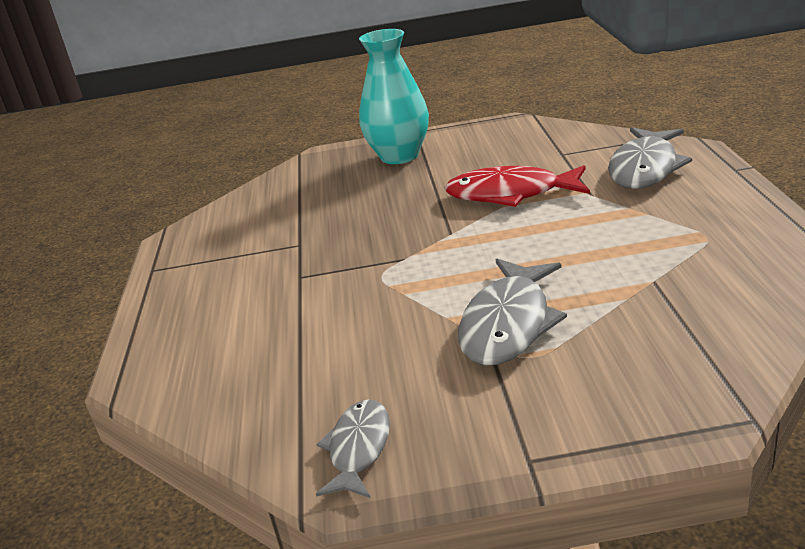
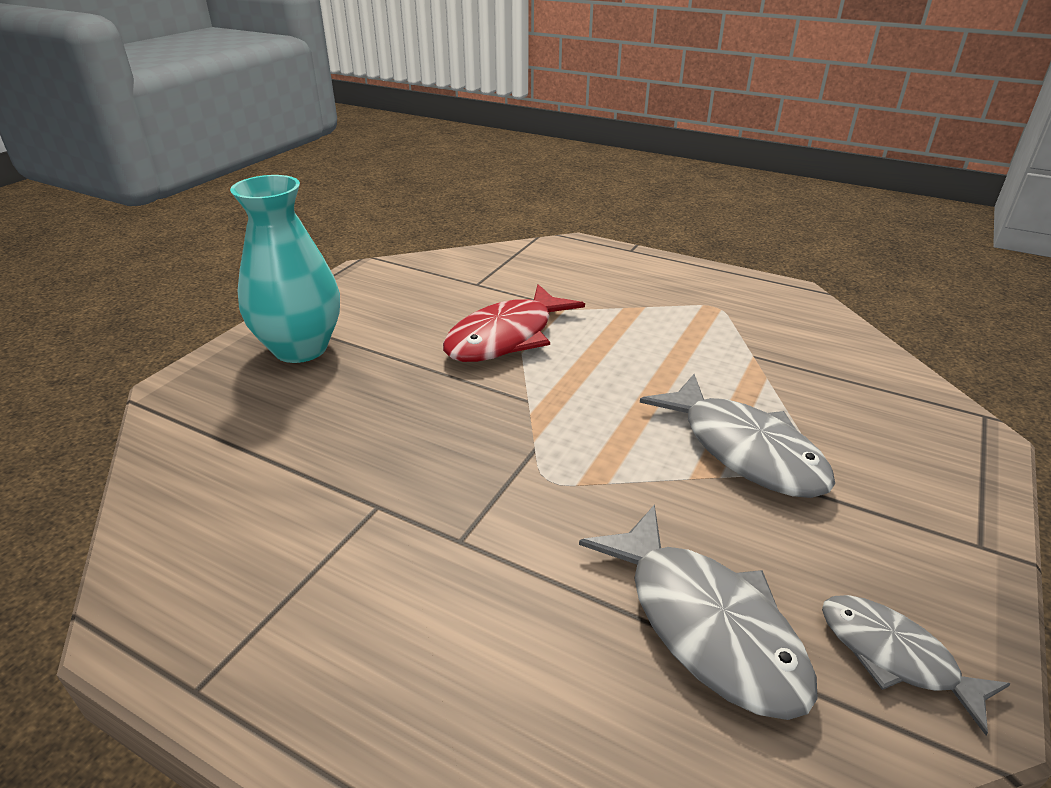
camera: 60 degrees left, 5 degrees up
grey fish [608,127,692,189] -> grey fish moved to [579,504,818,720]

